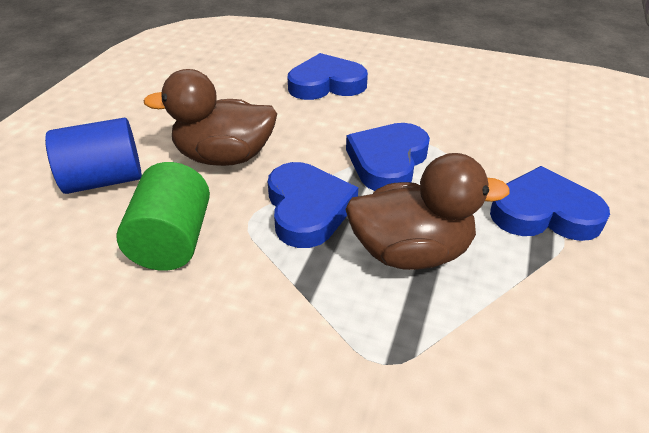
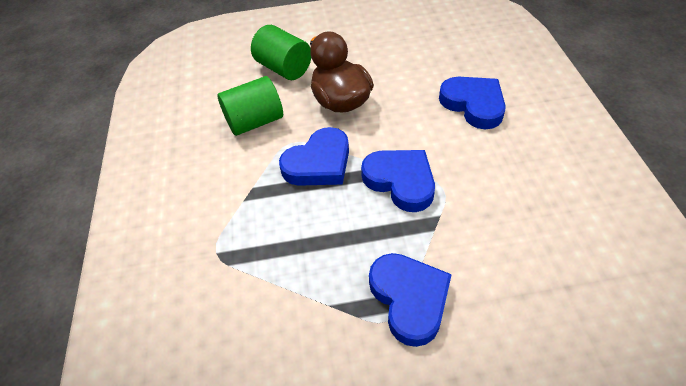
camera: 65 degrees right, 10 degrees up
blue cylinder [45,118,142,194] -> green cylinder [251,25,311,80]
brown duck [345,153,510,270] -> none
blue heart [346,123,430,191] -> blue heart turned 45 degrees clockwise [361,150,435,212]

